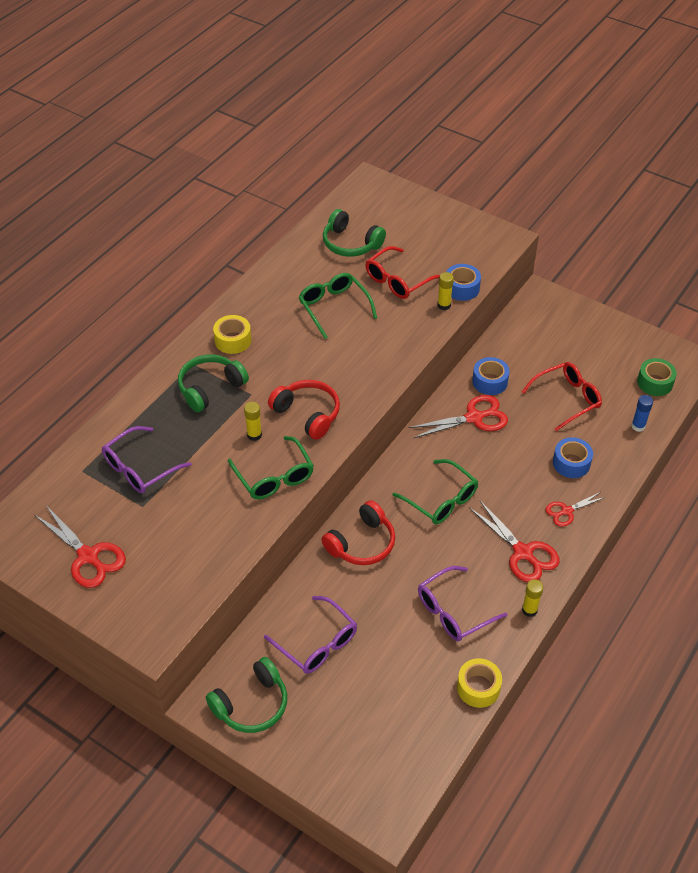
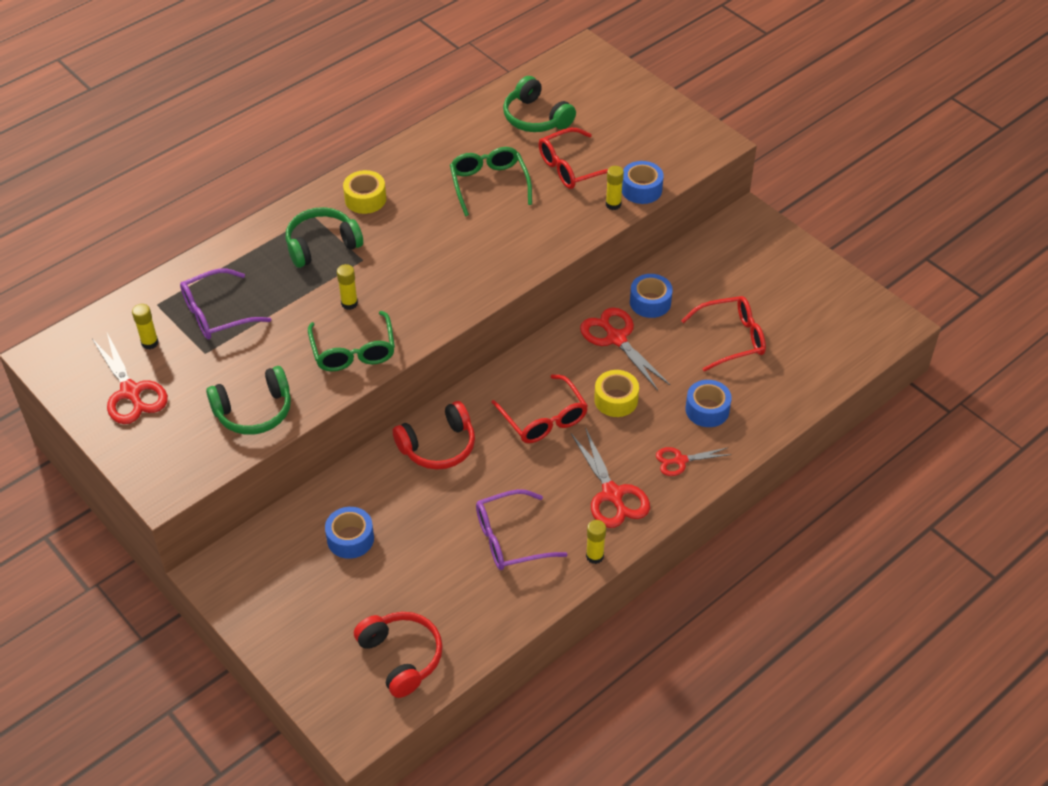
camera: 15 degrees right, 0 degrees up
green headphones [206,657,287,733] -> green headphones moved to [206,366,291,435]
purple glasses [264,596,357,674] -> blue tape [325,507,374,559]
red headphones [268,380,340,440] -> red headphones moved to [354,612,443,698]
green glasses [393,459,478,524] -> red glasses [491,374,588,443]
red scissors [408,395,508,438] -> red scissors turned 120 degrees counterclockwise [580,307,670,391]
yellow tape [457,658,502,708] -> yellow tape moved to [594,370,639,417]
blue glue stick [631,395,653,432] -> none
green tape [637,358,677,396] -> none
none -> yellow glue stick [132,304,159,349]

